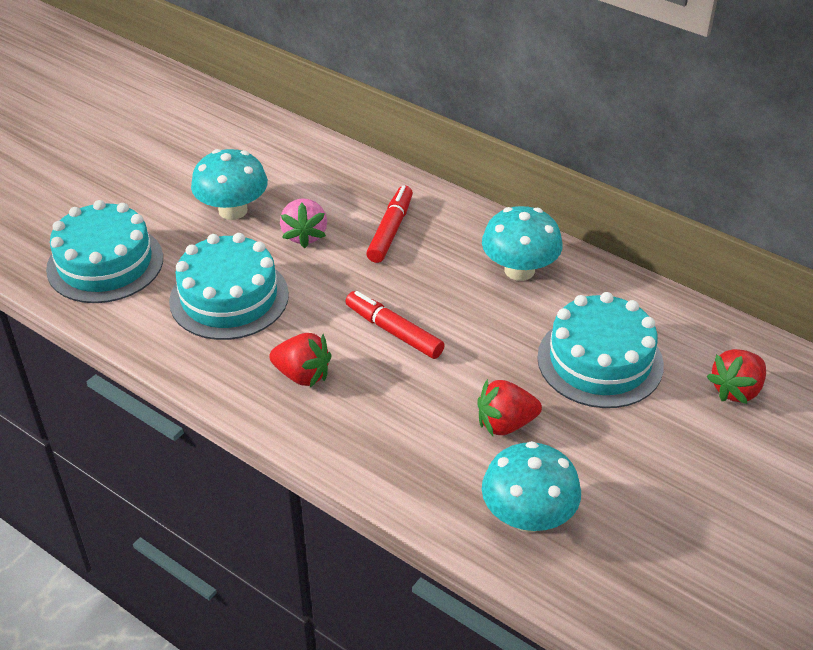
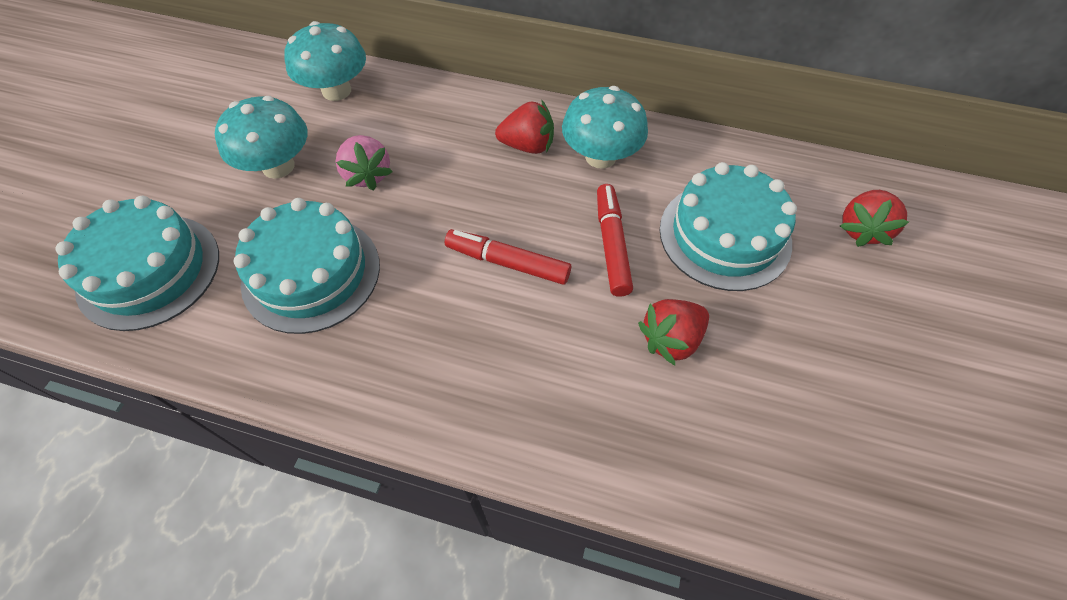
camera: 20 degrees left, 15 degrees up
red strawberry [269,333,332,387] -> red strawberry moved to [495,101,554,154]
red marker [366,185,413,263] -> red marker moved to [597,184,633,297]
turquoise mushroom [482,441,581,532] -> turquoise mushroom moved to [284,21,366,101]

